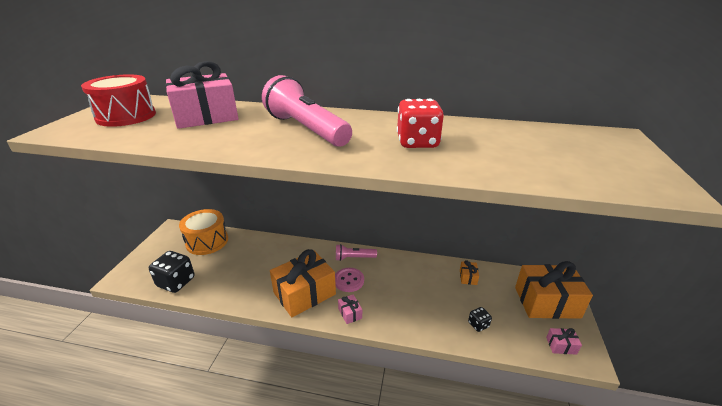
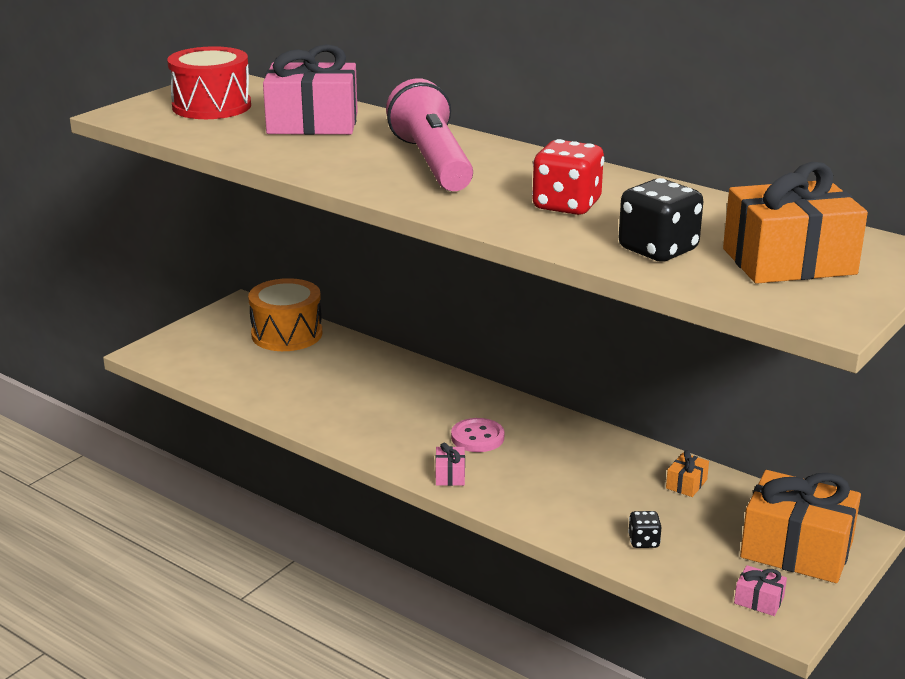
camera: 25 degrees right, 5 degrees down
black dice [149,251,194,293] -> black dice moved to [618,178,703,262]
orange gift [270,249,336,317] -> orange gift moved to [723,162,868,284]
pink flashlight [336,244,377,261] -> none

